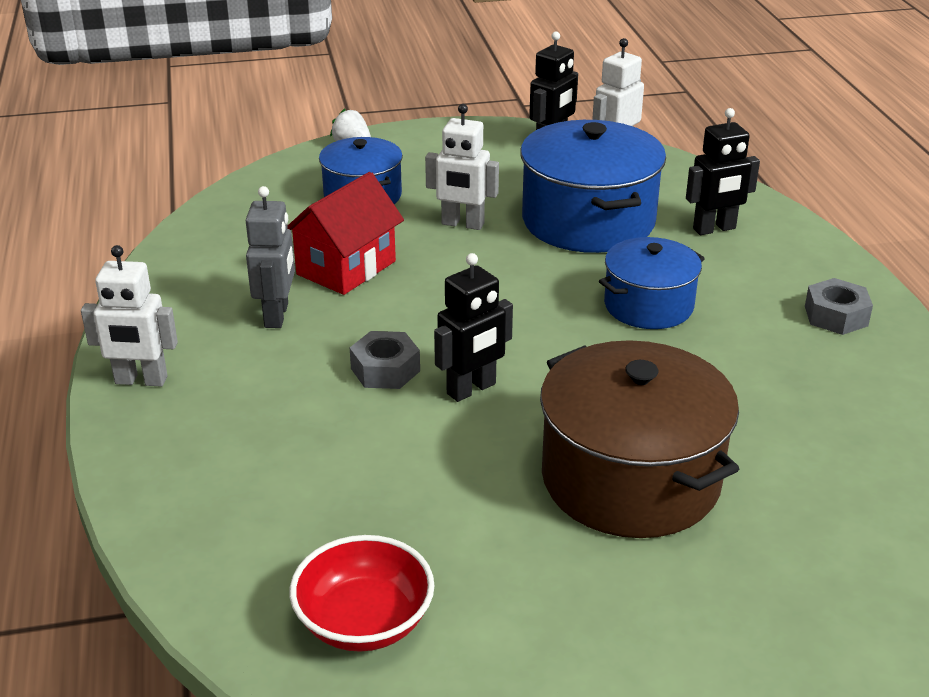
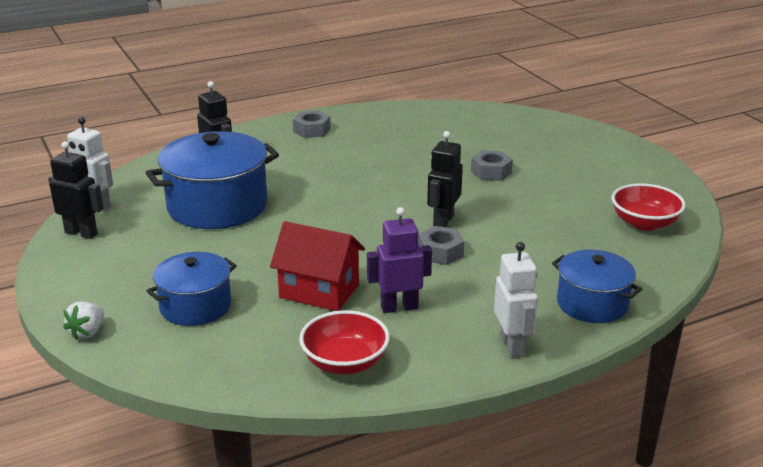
camera: 105 degrees left, 5 degrees down
grey robot [246,186,295,328] -> purple robot [367,207,432,313]
white robot [425,104,499,230] -> none
black robot [434,253,513,402] -> black robot turned 105 degrees counterclockwise [427,131,463,227]
brown pot [540,340,739,538] -> grey nut [471,150,513,181]
blue pot [599,237,705,329] -> blue pot moved to [552,250,642,323]
none -> red bowl [299,310,390,374]

